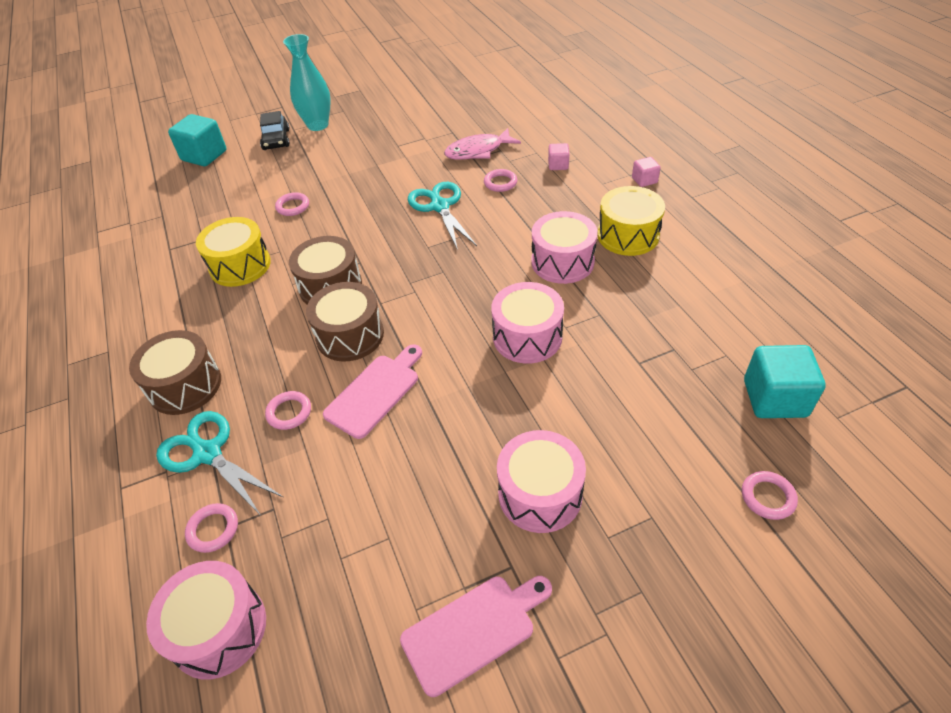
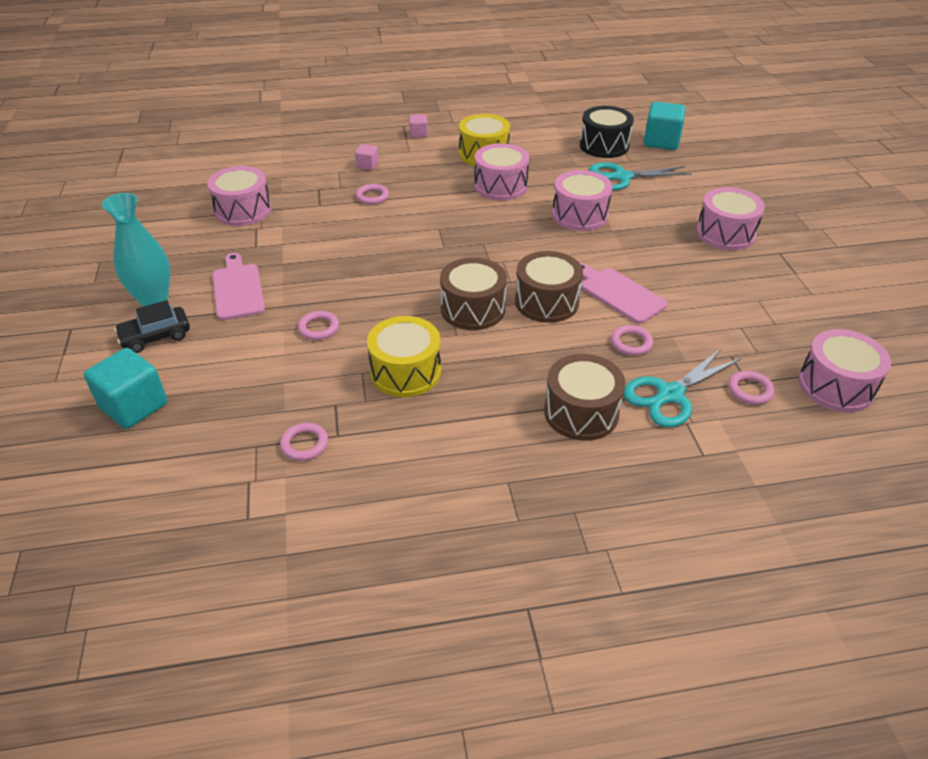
camera: 80 degrees left, 5 degrees down
black car [260,111,290,150] -> black car turned 150 degrees clockwise [114,300,190,353]
pink cutting board [400,576,552,697] -> pink cutting board moved to [212,253,265,320]
turquoise scissors [408,182,477,250] -> turquoise scissors moved to [589,162,692,191]
pink fish [444,128,521,160] -> none
pink ring [742,471,798,520] -> pink ring moved to [280,423,328,461]
none -> pink drum [207,166,272,226]
none -> black drum [580,106,634,158]

